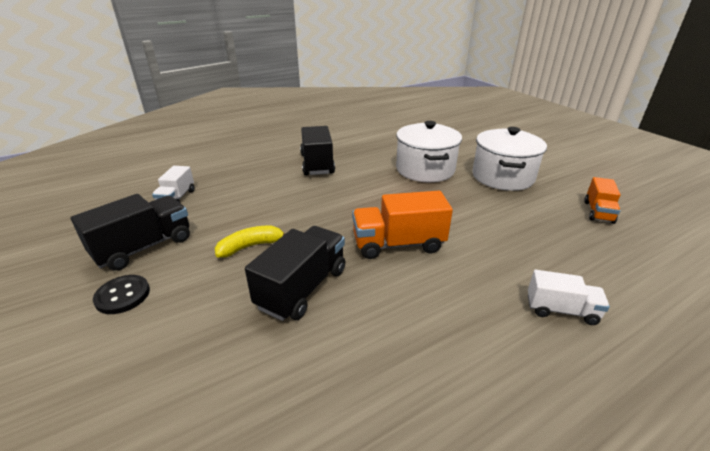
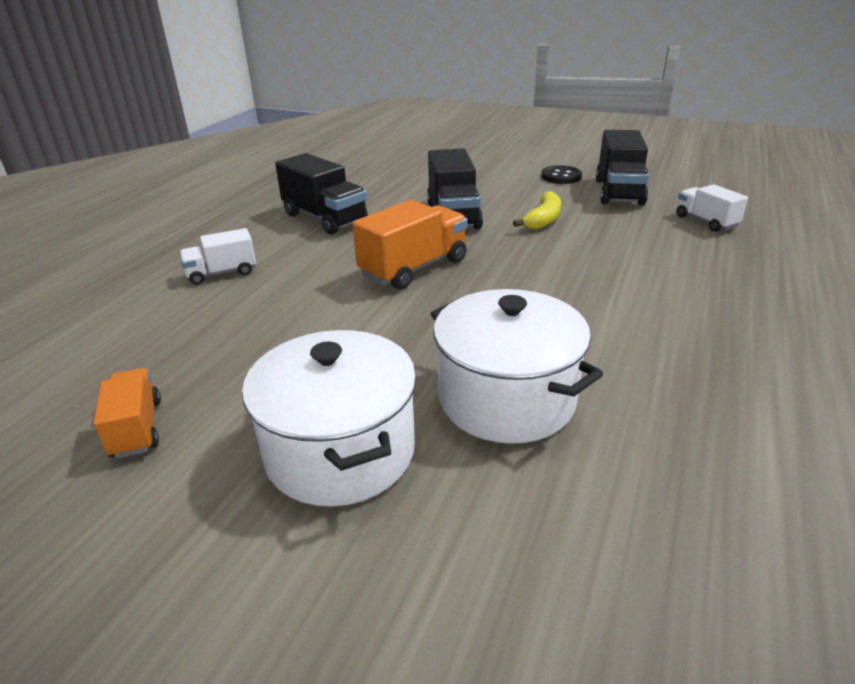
camera: 145 degrees right, 0 degrees up
black truck [300,126,335,175] -> black truck moved to [275,153,368,235]

